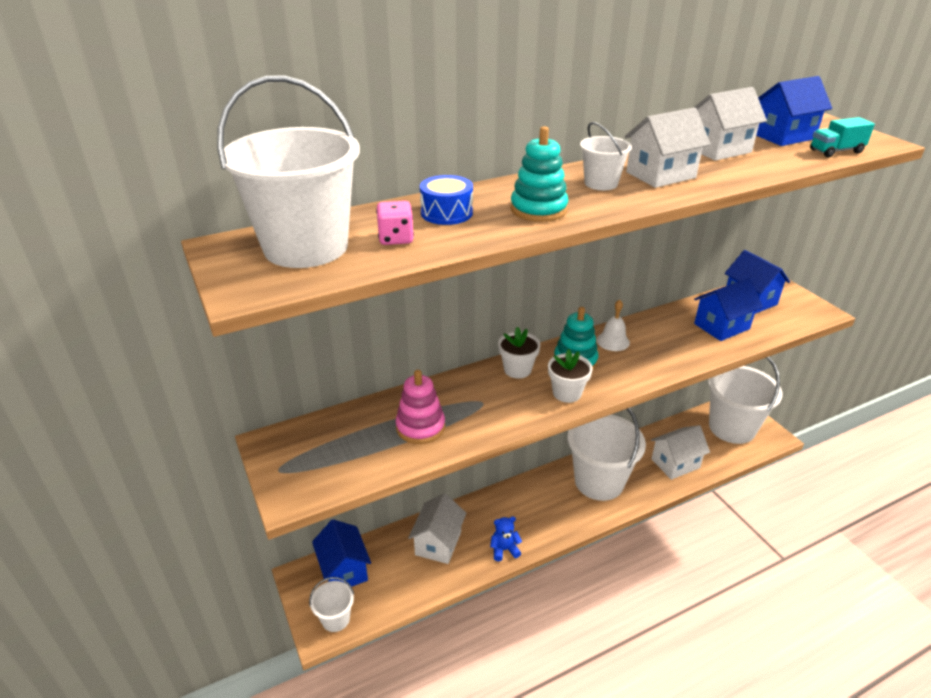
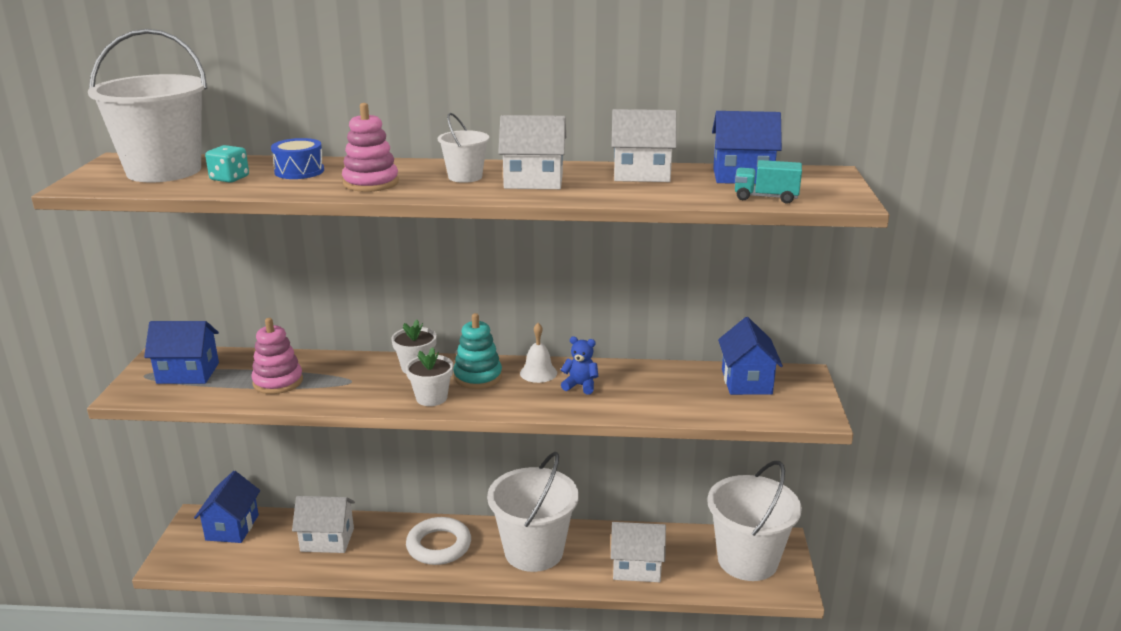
camera: 30 degrees right, 10 degrees down
white bucket [309,577,354,632] -> none
pink dice [376,201,414,245] -> turquoise dice [205,145,249,183]
white house [408,493,466,564] -> white house turned 45 degrees clockwise [292,496,355,553]
blue teddy bear [490,517,522,561] -> blue teddy bear moved to [561,336,598,395]
turquoise stacking toy [511,126,569,222] -> pink stacking toy [342,103,399,192]
blue house [694,278,763,341] -> blue house moved to [144,321,219,384]
none -> white ring [406,517,471,565]

